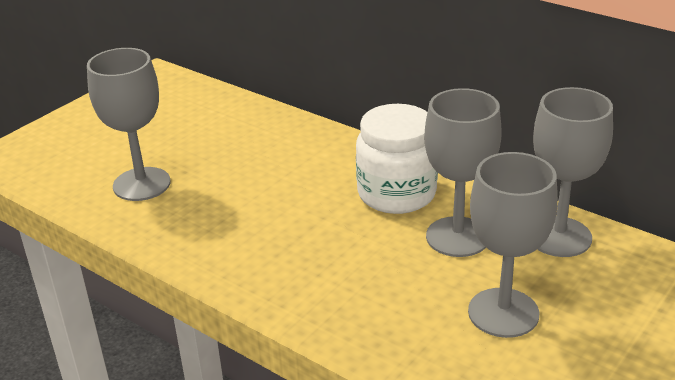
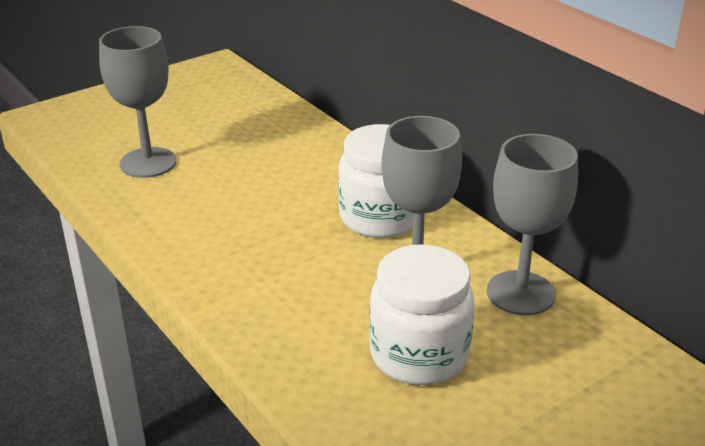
camera: 15 degrees right, 0 degrees up
grey goblet [468,152,558,338] -> white jar [369,244,474,385]

